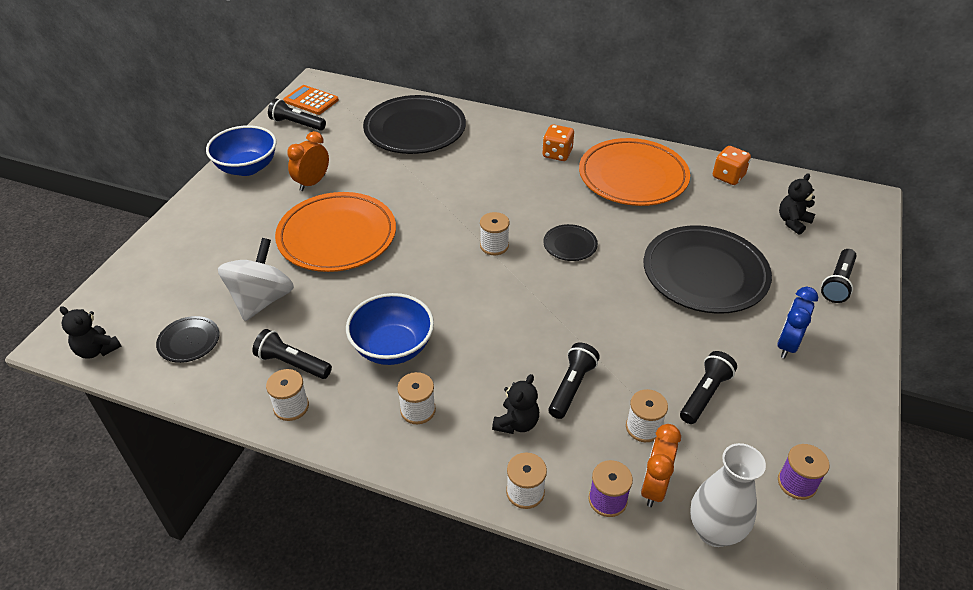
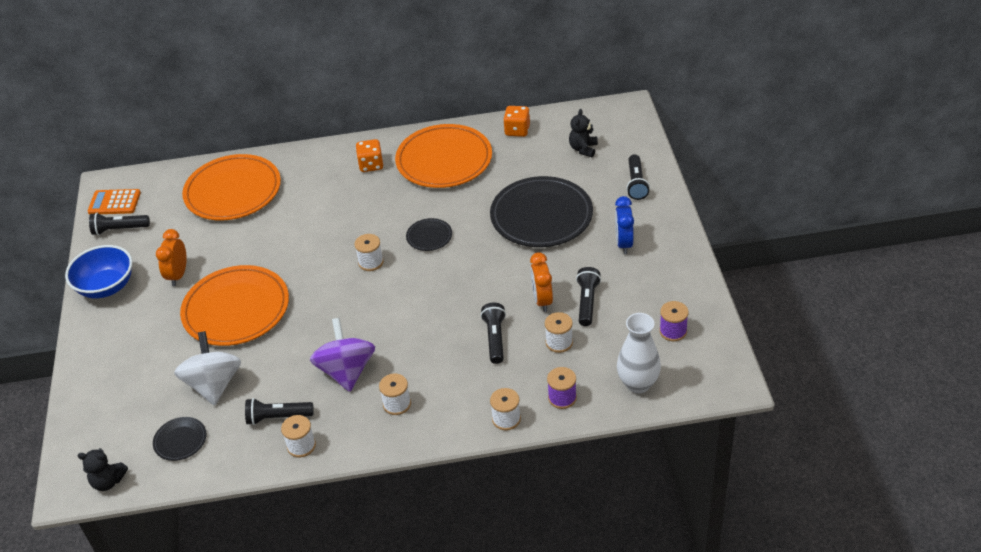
camera: 25 degrees left, 0 degrees up
blue bowl [346,293,434,365] -> purple spinning top [310,318,375,392]
black plate [363,95,466,154] -> orange plate [182,154,281,220]
black teddy bear [492,374,539,434] -> none
orange clock [641,424,681,507] -> orange clock moved to [530,252,553,312]

